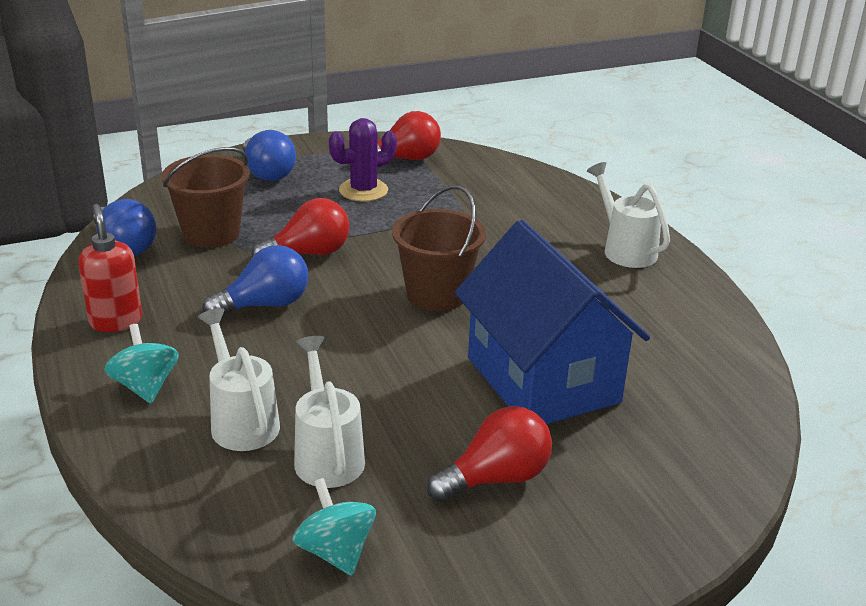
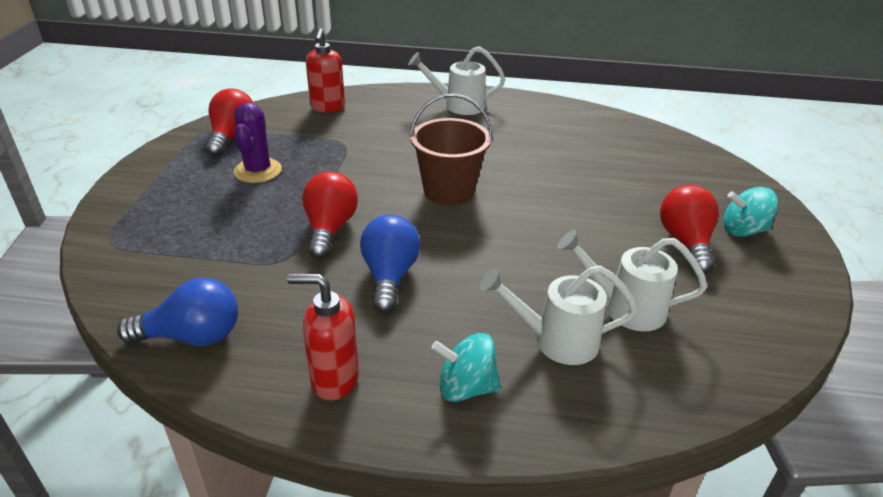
camera: 60 degrees left, 5 degrees up
brown bucket [161,147,250,248] -> none
blue light bulb [243,130,296,181] -> none
turquoise spinning top [292,478,376,576] -> turquoise spinning top moved to [724,187,778,237]
blue house [455,220,650,424] -> none
none -> red soap dispenser [306,28,345,112]

